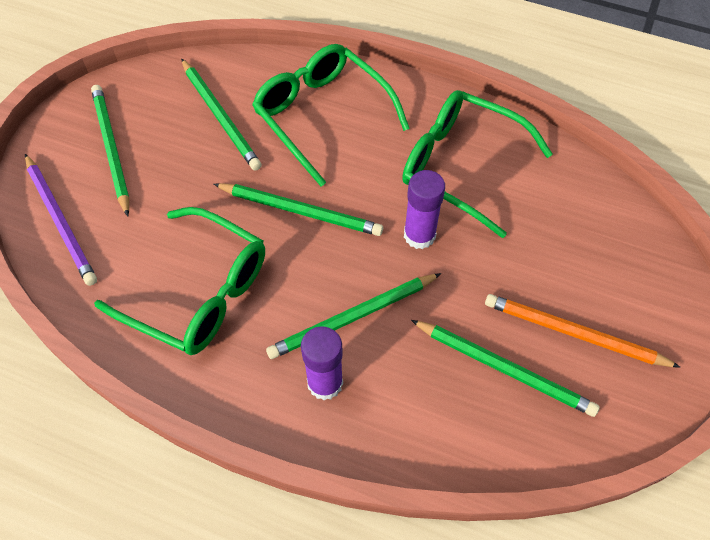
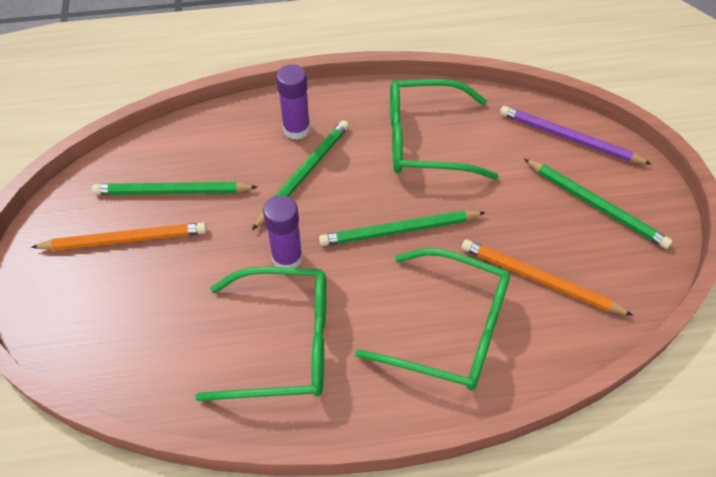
camera: 150 degrees right, 5 degrees down
green pencil [181,58,262,171] -> orange pencil [462,239,633,316]

